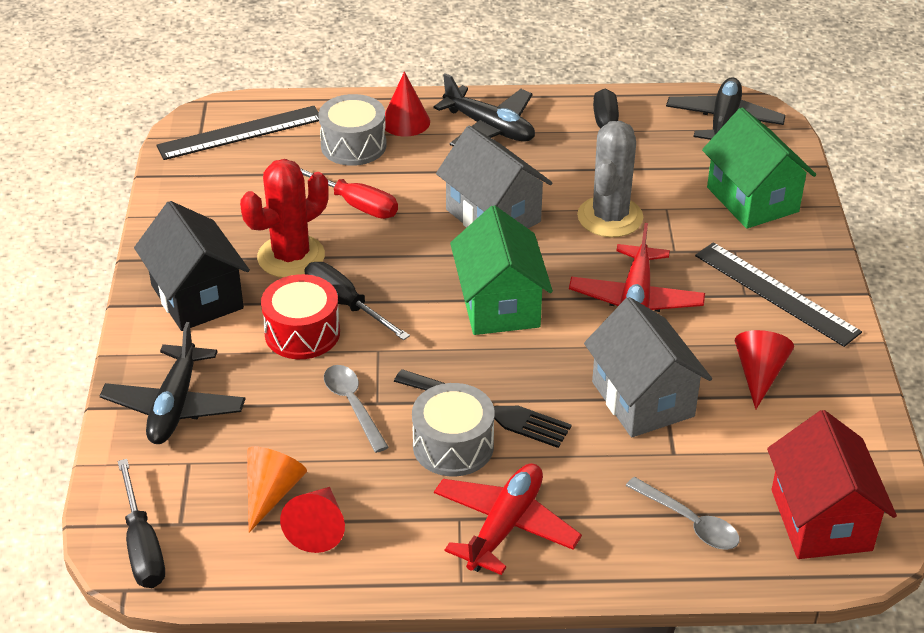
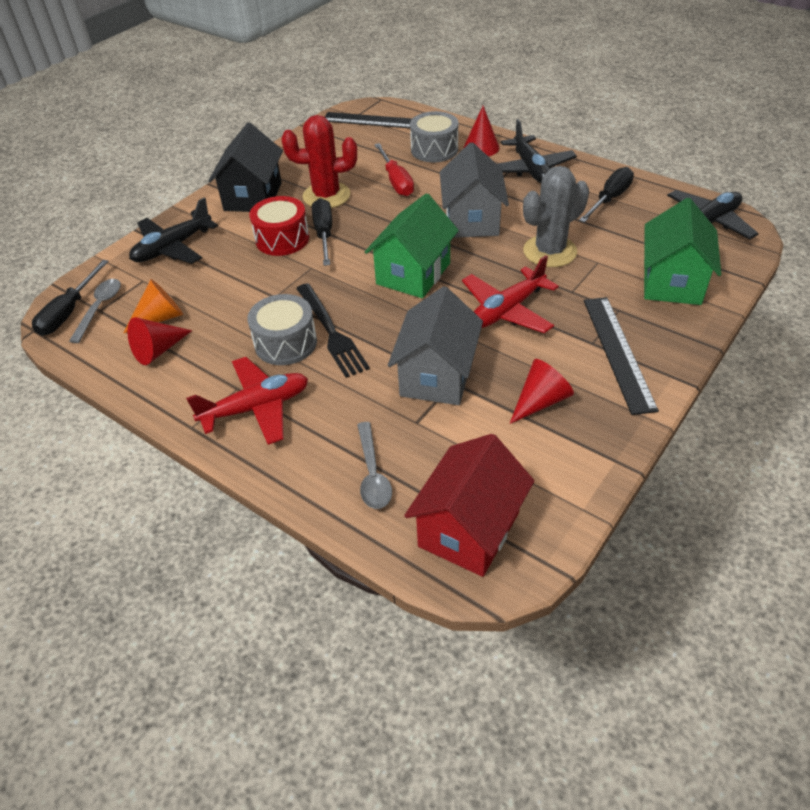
camera: 40 degrees right, 5 degrees up
grey spoon [324,365,388,453] -> grey spoon moved to [69,279,121,343]

